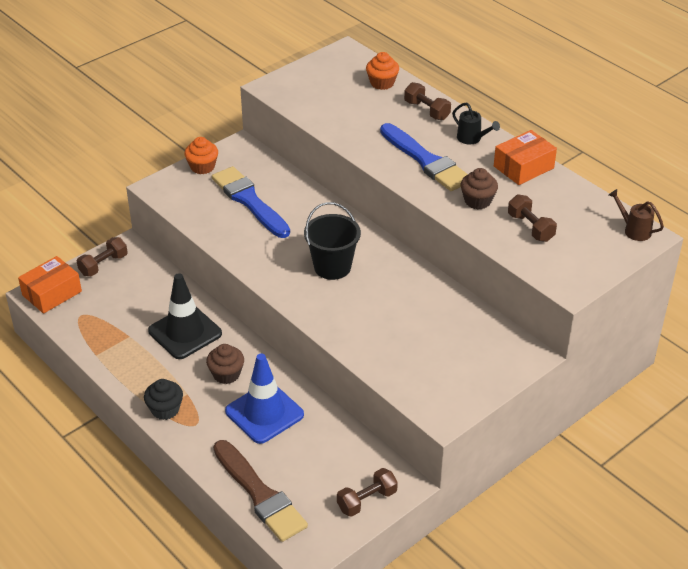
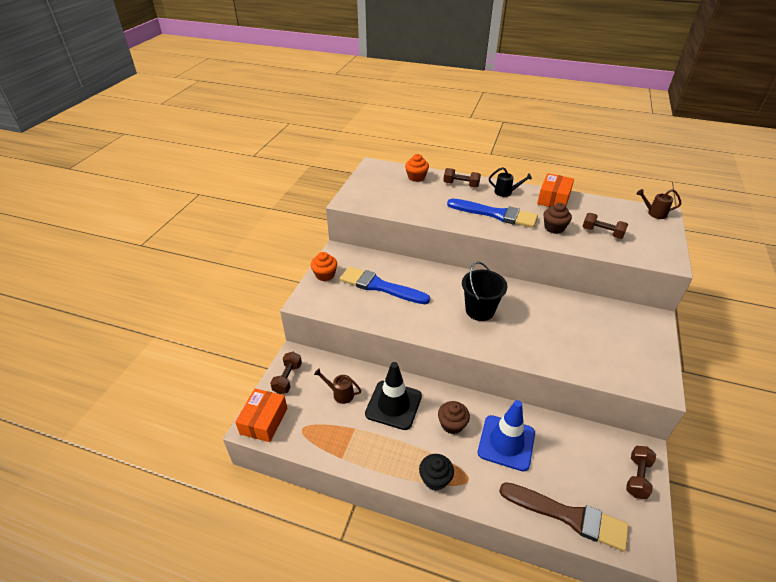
camera: 30 degrees left, 0 degrees up
none -> brown watering can [314,368,361,404]

